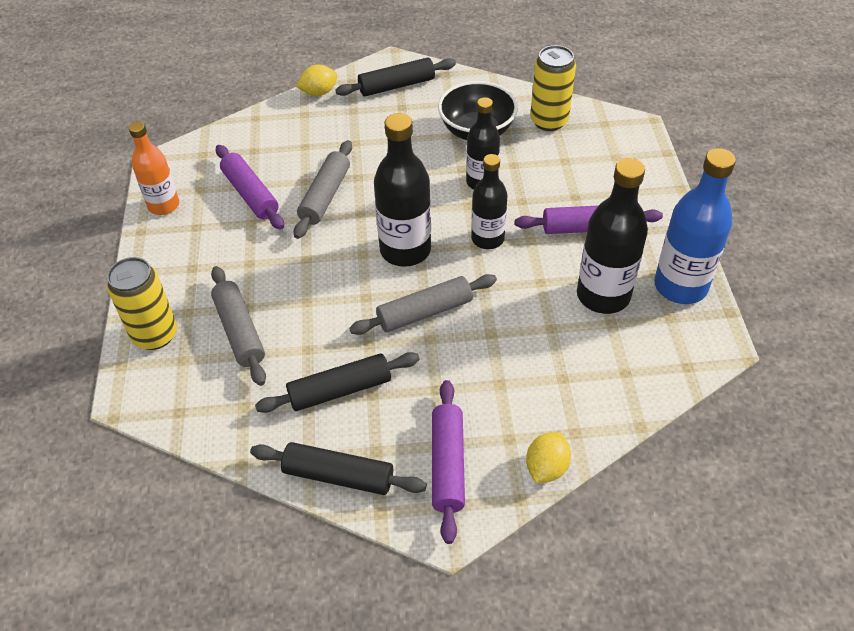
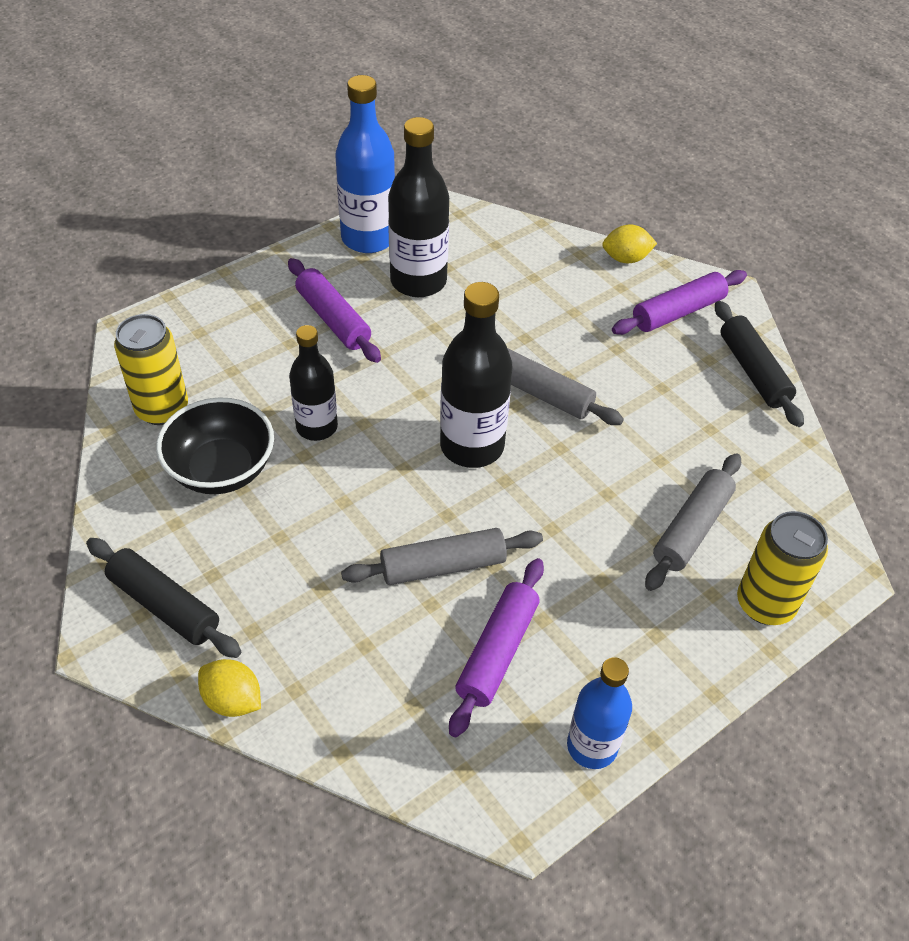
camera: 125 degrees left, 0 degrees up
orange bottle [129,121,179,215] -> blue bottle [567,657,632,769]
black rolling pin [255,352,420,413] -> none
black bottle [471,154,508,249] -> none

